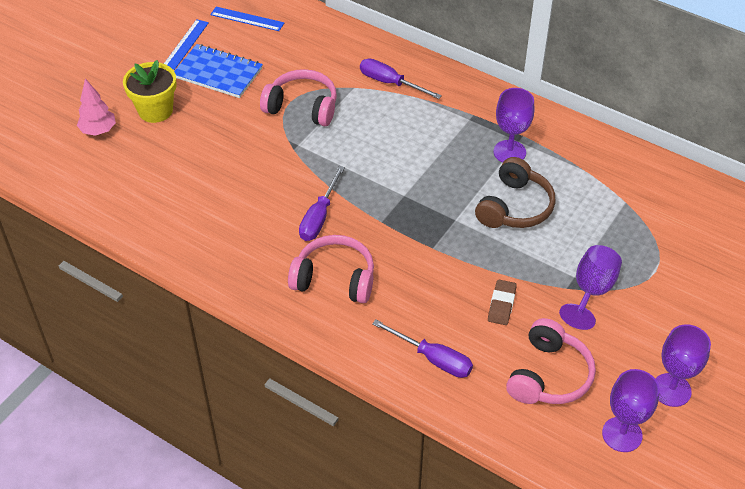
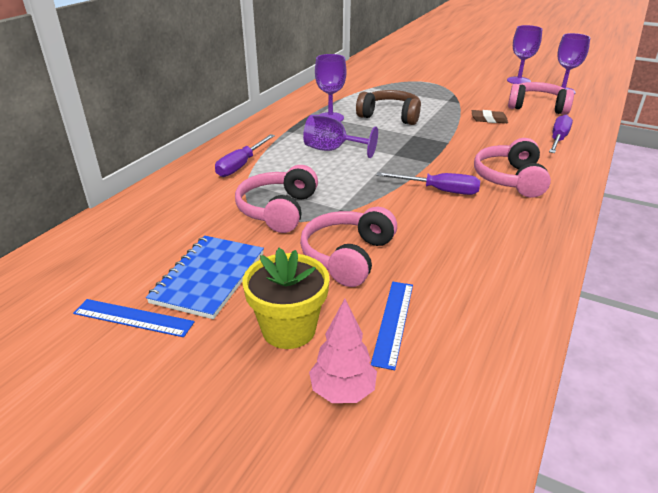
camera: 95 degrees left, 15 degrees down
blue ruler [210,7,284,31] -> blue ruler moved to [371,282,413,370]
purple goblet [559,245,622,330] -> purple goblet moved to [303,115,378,158]
none -> pink headphones [300,207,397,287]

